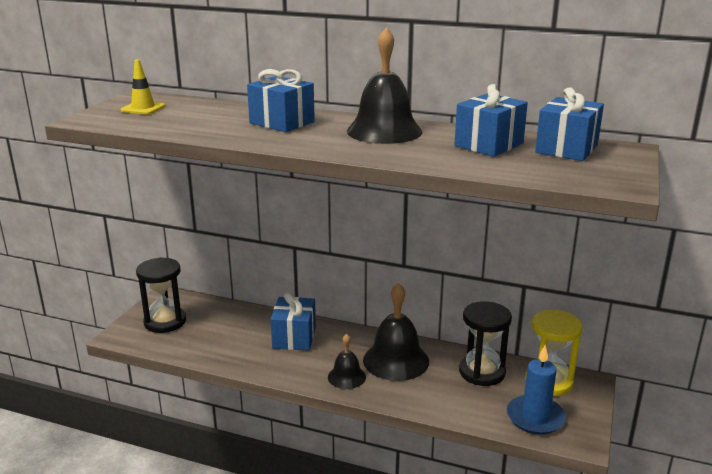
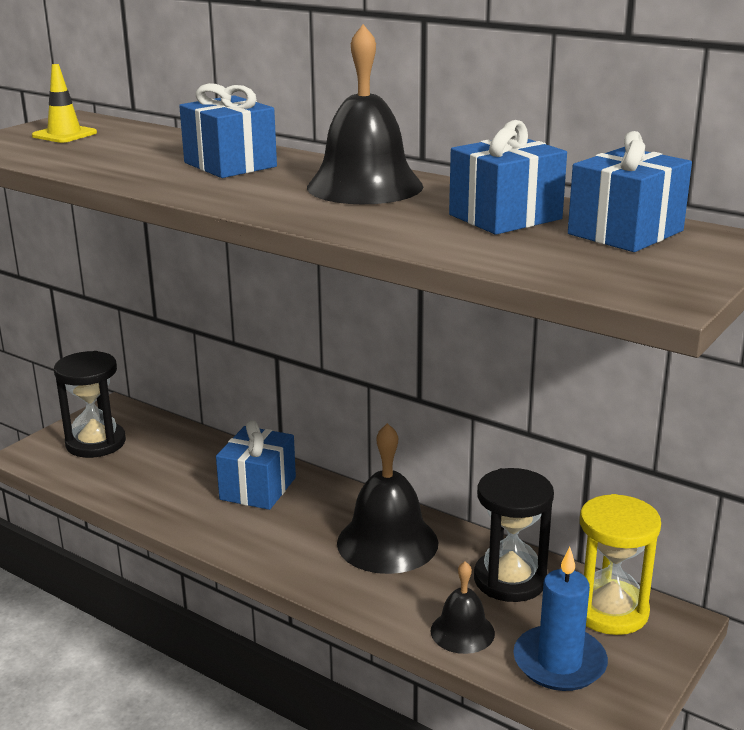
camera: 15 degrees right, 0 degrees up
black bell [328,334,366,389] -> black bell moved to [431,561,495,654]

